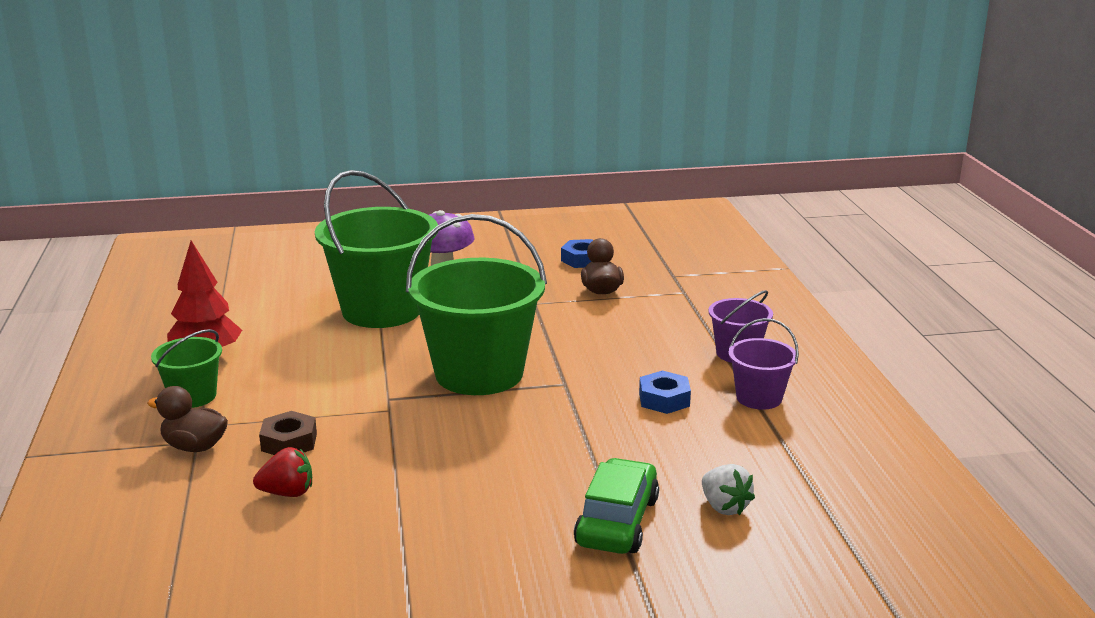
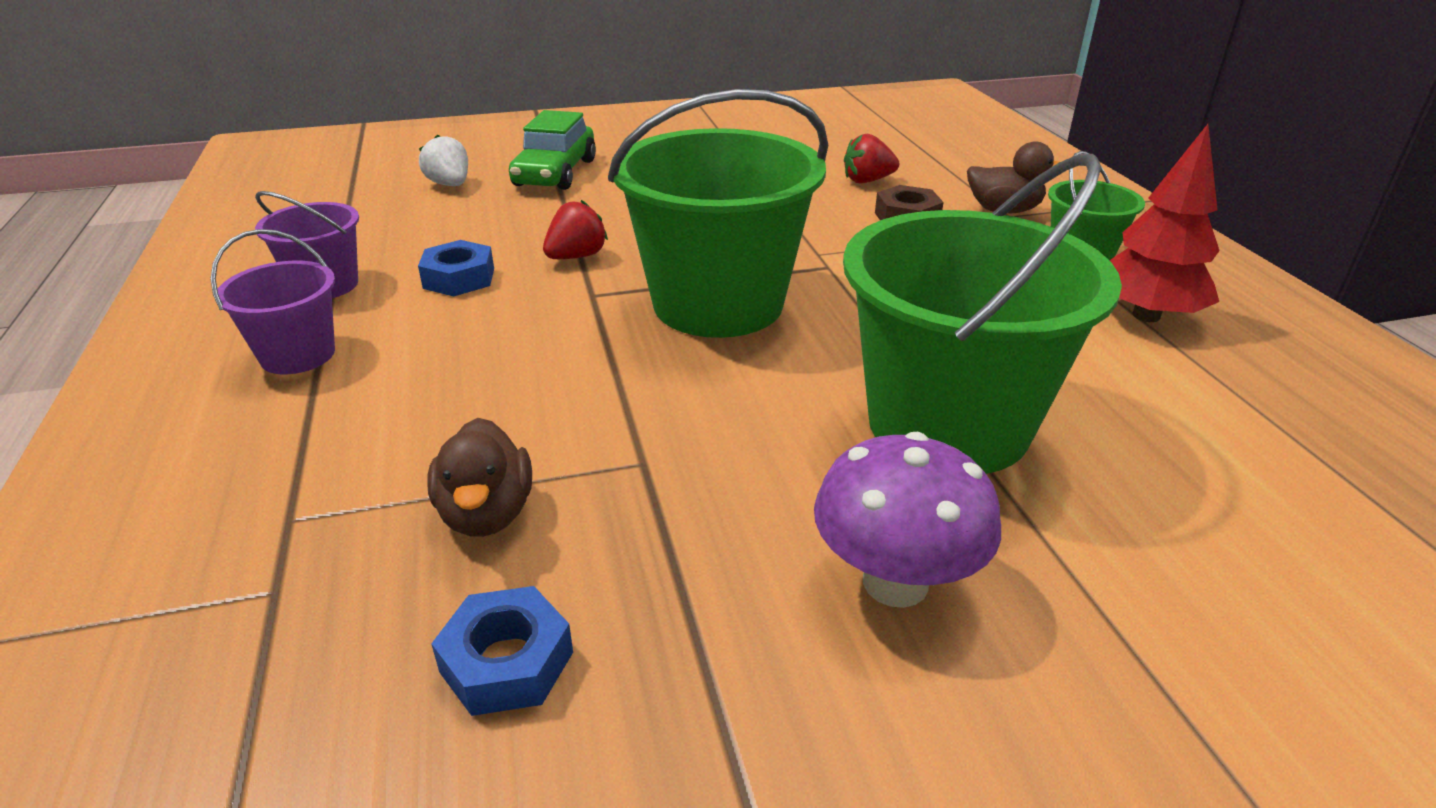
camera: 175 degrees right, 10 degrees up
none -> red strawberry [543,200,608,259]

